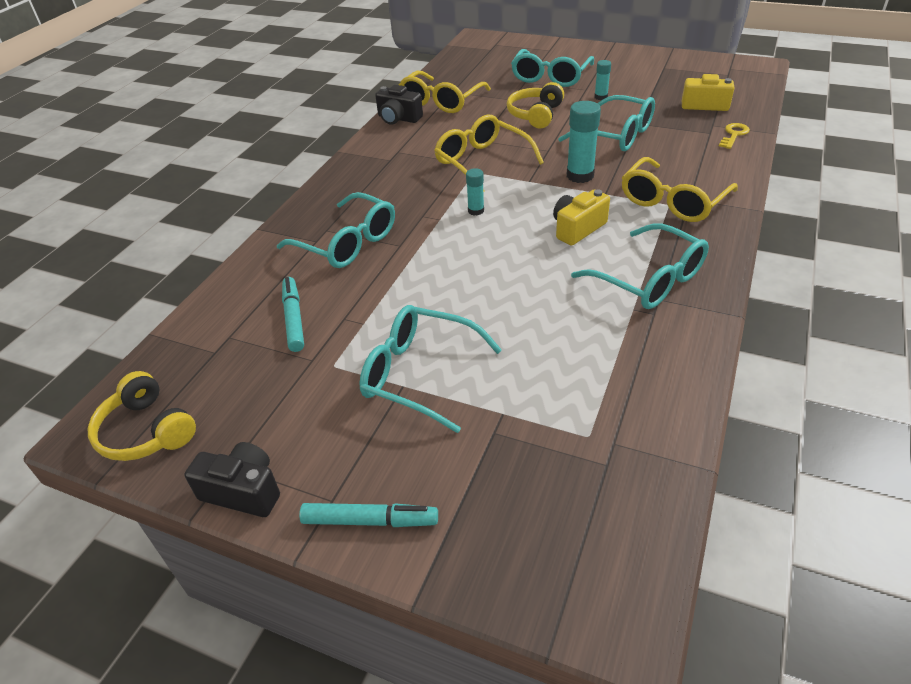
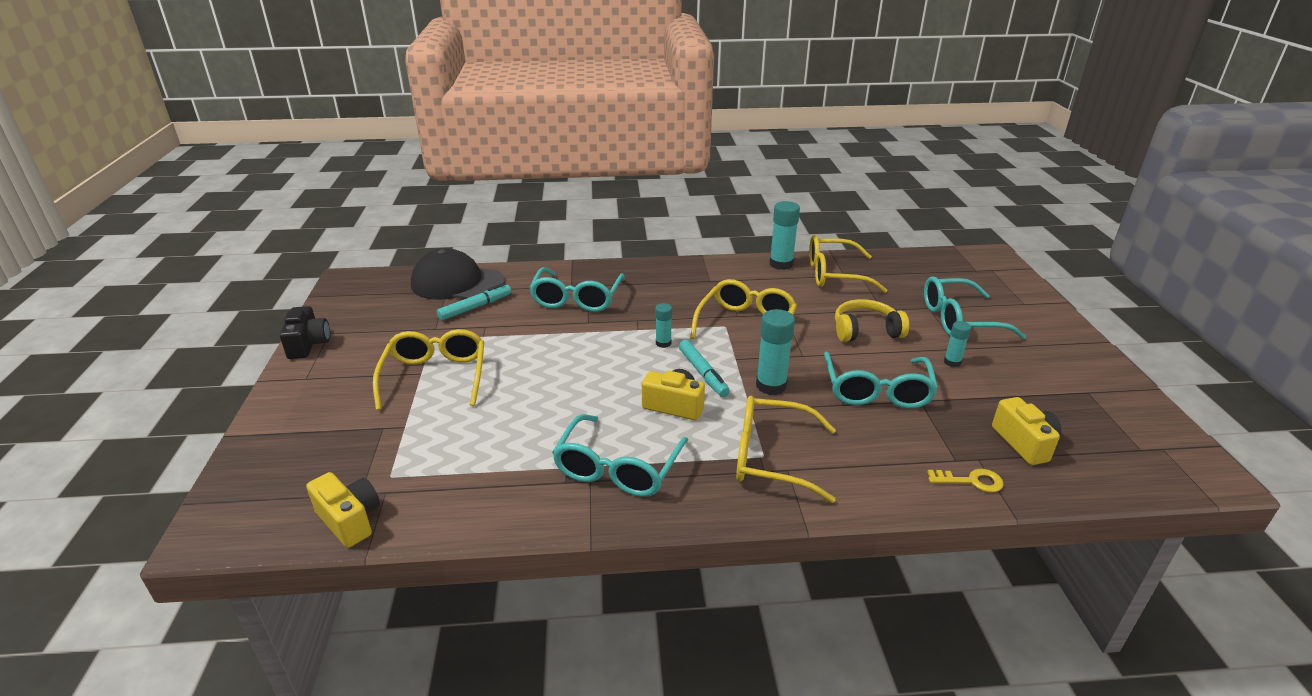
camera: 60 degrees right, 10 degrees down
yellow headphones [88,371,196,461] -> none
turquoise marker [299,503,438,527] -> turquoise marker moved to [679,340,730,397]
turquoise glasses [359,305,502,433] -> yellow glasses [373,329,484,410]
black camera [375,85,423,125] -> turquoise glue stick [769,201,800,270]
none -> yellow camera [306,472,380,548]
none -> black cap [411,248,504,300]

